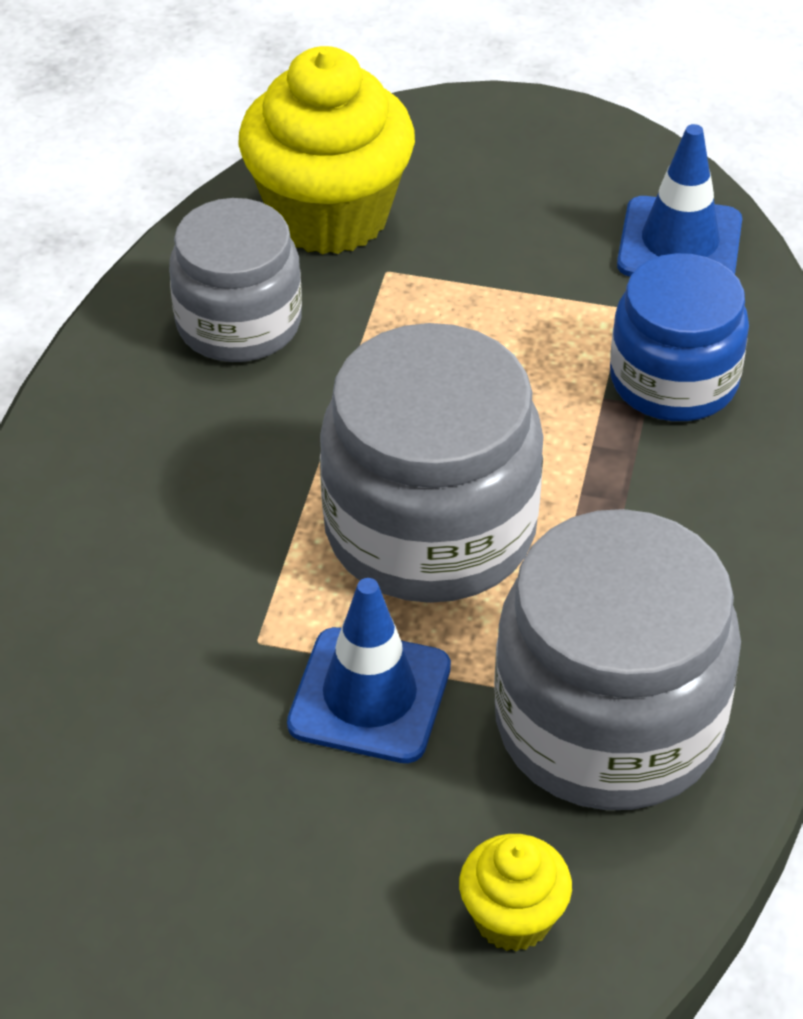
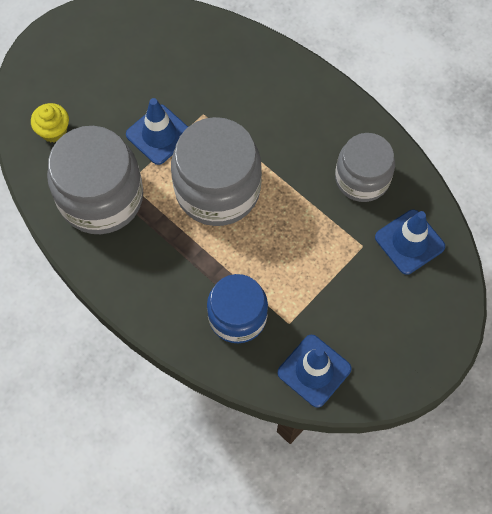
camera: 120 degrees right, 20 degrees up
yellow cupcake [238,46,415,254] -> blue traffic cone [375,209,445,275]

